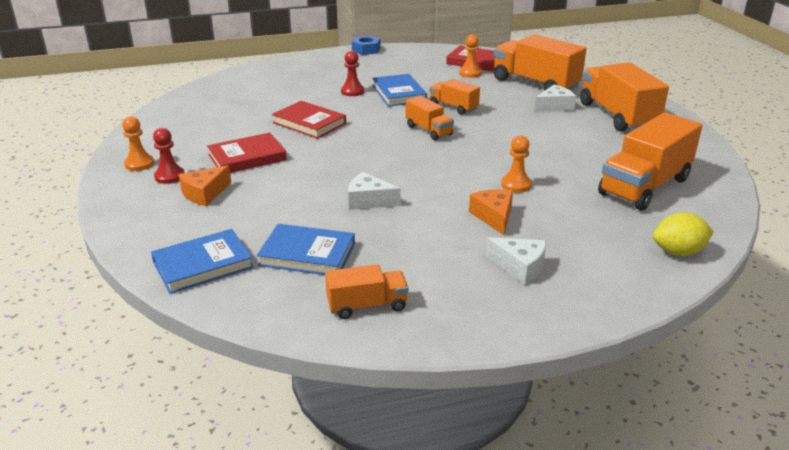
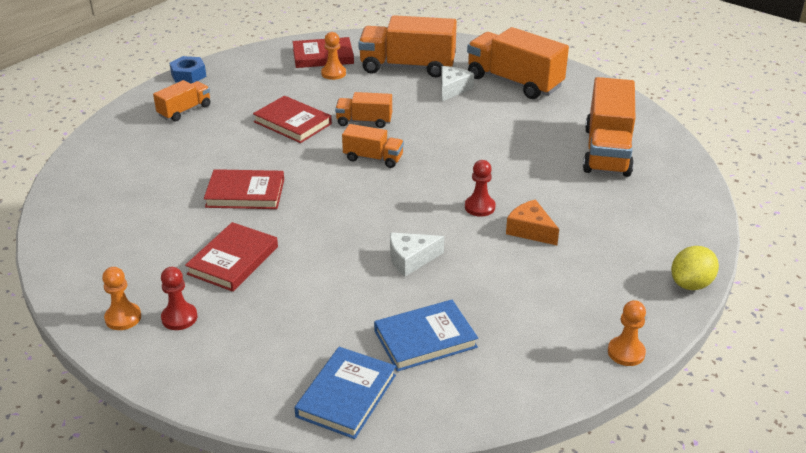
camera: 35 degrees left, 5 degrees up
orange cheese [179,165,231,206] -> none
orange truck [325,264,408,319] -> orange truck moved to [153,80,211,122]
red pawn [341,51,364,96] -> red pawn moved to [465,160,495,217]
blue book [372,74,427,107] -> red book [253,96,332,143]
white cheese [486,237,546,285] -> none
orange pawn [501,135,532,193] -> orange pawn moved to [608,300,646,366]
yellow lemon [653,212,714,256] -> yellow lemon moved to [671,246,719,290]

